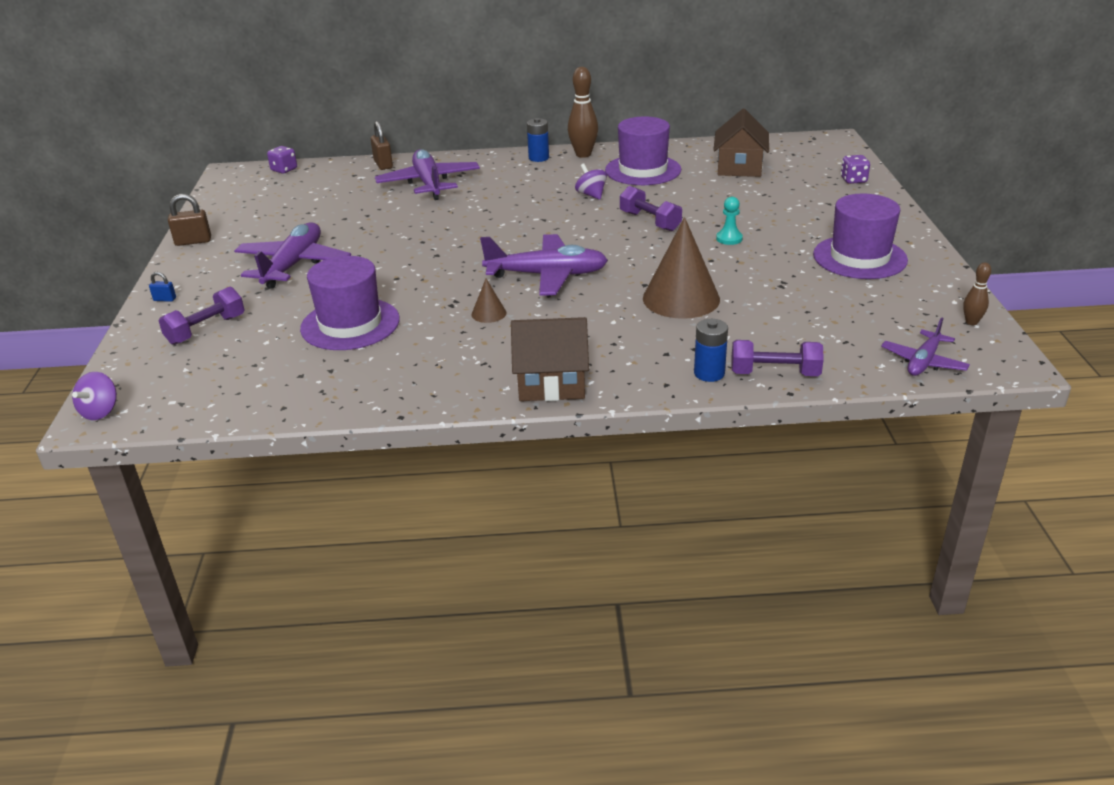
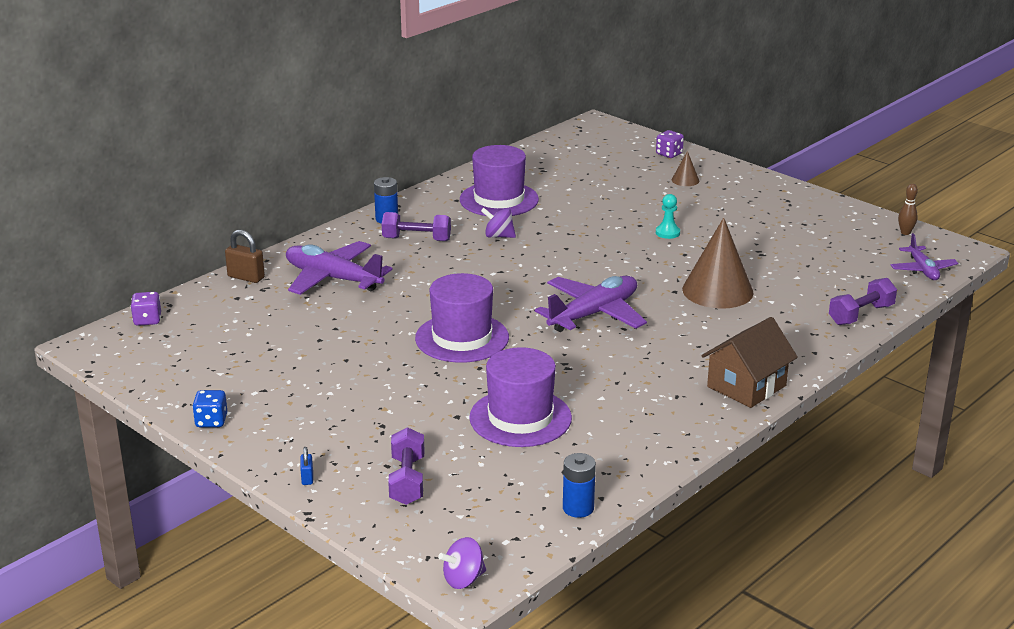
camera: 45 degrees left, 5 degrees down
purple spinning top [72,372,117,420] -> purple spinning top turned 90 degrees clockwise [438,537,486,589]
blue padlock [149,272,176,302] -> blue padlock turned 60 degrees counterclockwise [300,447,313,485]
brown padlock [168,194,211,246] -> blue dice [192,390,227,427]
purple plane [234,222,351,289] -> none
brown cone [472,279,507,323] -> brown cone moved to [672,151,699,186]
brown bowling pin [568,67,598,158] -> none
purple dumbbell [620,186,682,231] -> purple dumbbell moved to [382,212,451,241]
blue battery [694,319,728,382] -> blue battery moved to [563,453,596,518]
brown house [713,109,769,177] -> none
purple hat [813,194,908,279] -> purple hat moved to [415,273,509,363]

